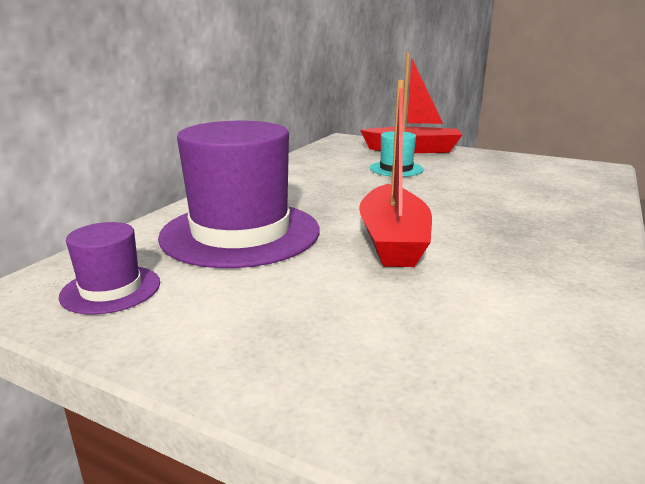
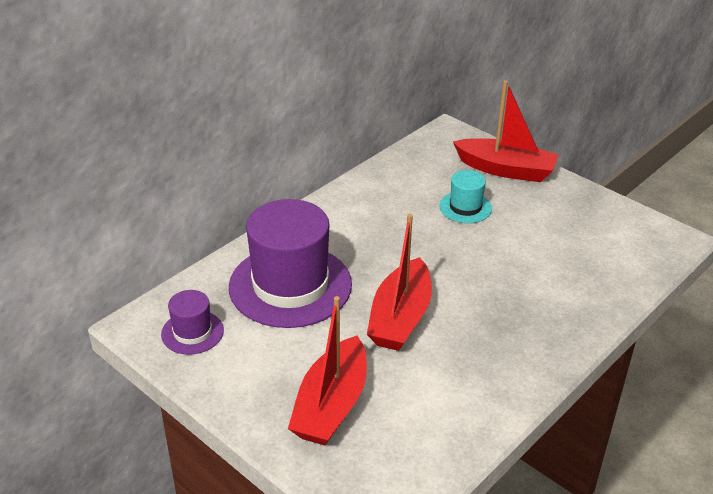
camera: 15 degrees right, 15 degrees up
none -> red boat [288,296,367,446]

